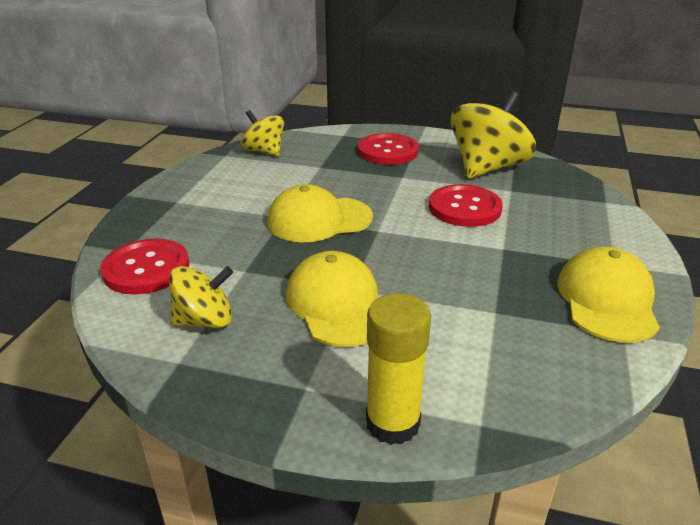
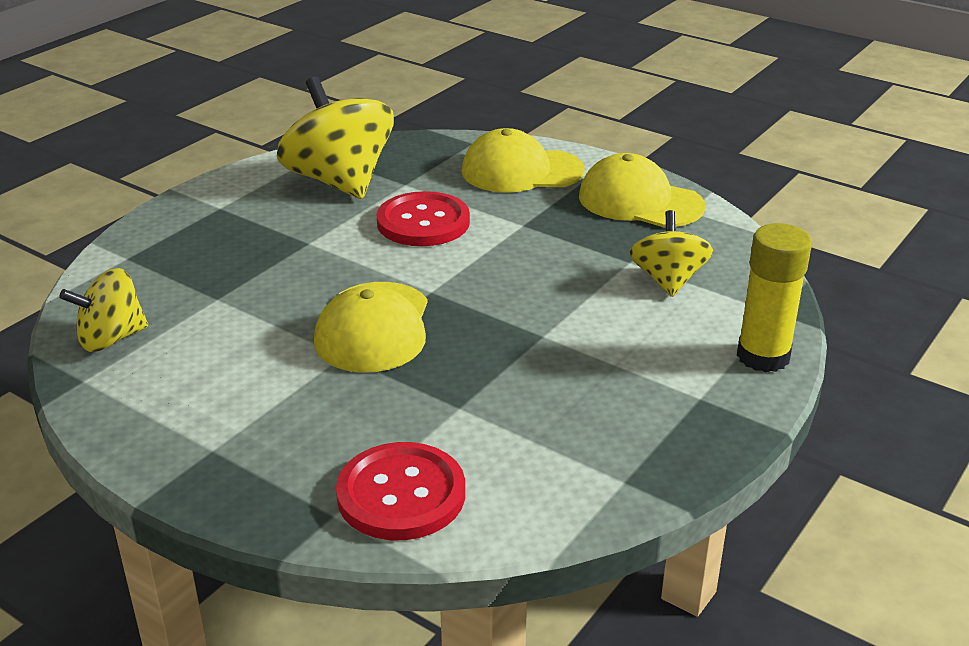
camera: 70 degrees left, 0 degrees up
yellow spinning top [169,266,233,328] -> yellow spinning top moved to [630,210,713,297]
yellow cap [286,251,378,347] -> yellow cap moved to [462,128,585,193]
red button [358,133,419,165] -> none

